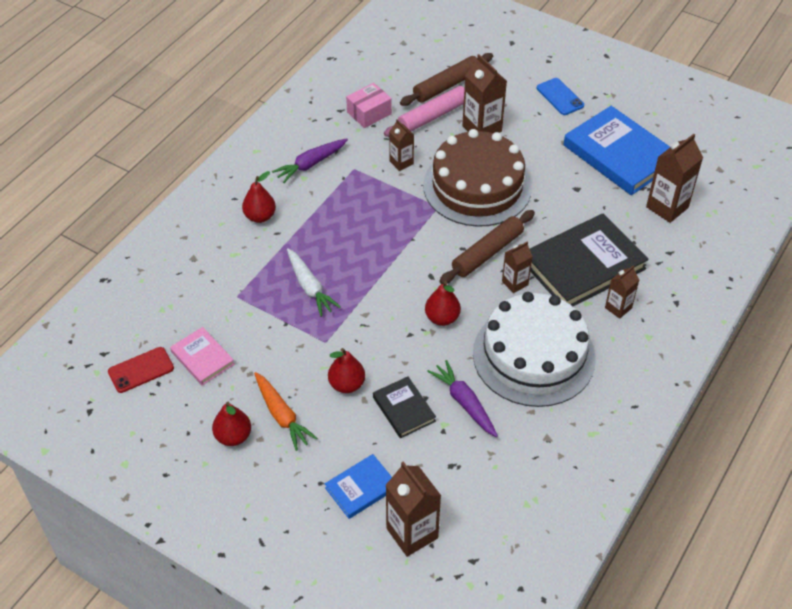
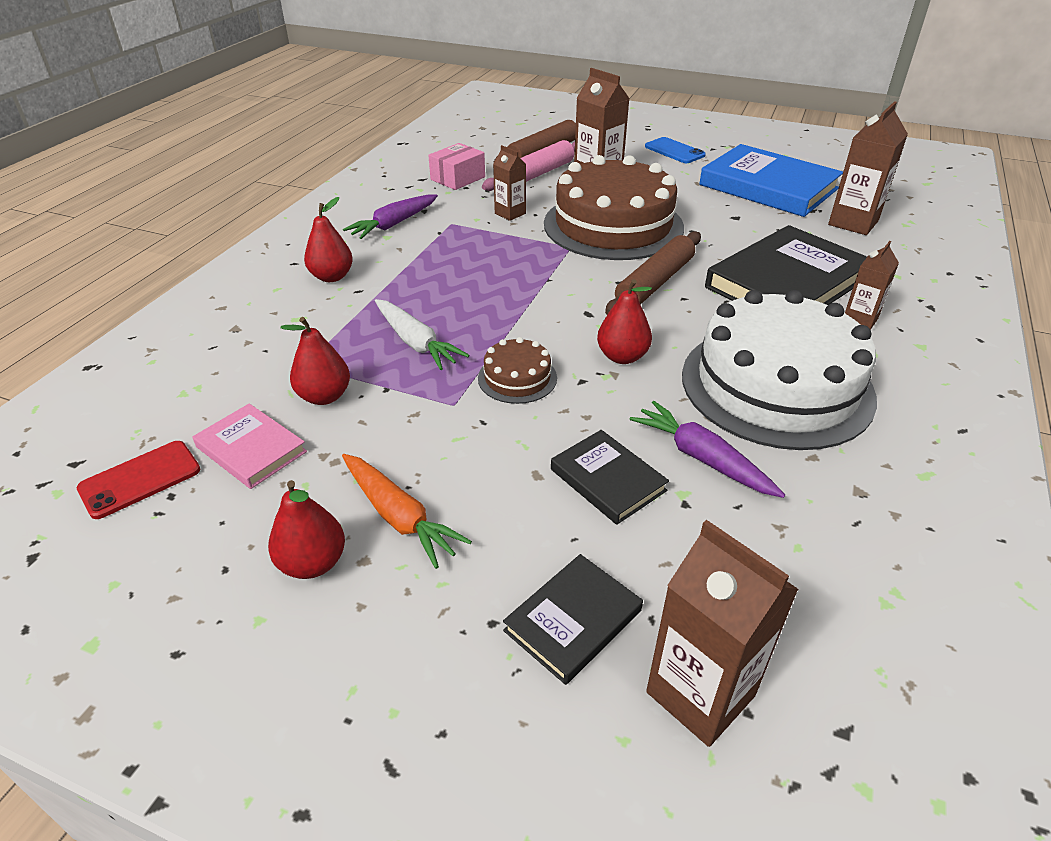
camera: 10 degrees left, 10 degrees down
blue book [325,454,392,519] -> black book [503,554,643,685]
red pear [328,348,365,393] -> red pear moved to [281,317,350,405]
brown carton [502,242,533,293] -> none
none -> brown cake [478,337,557,404]

